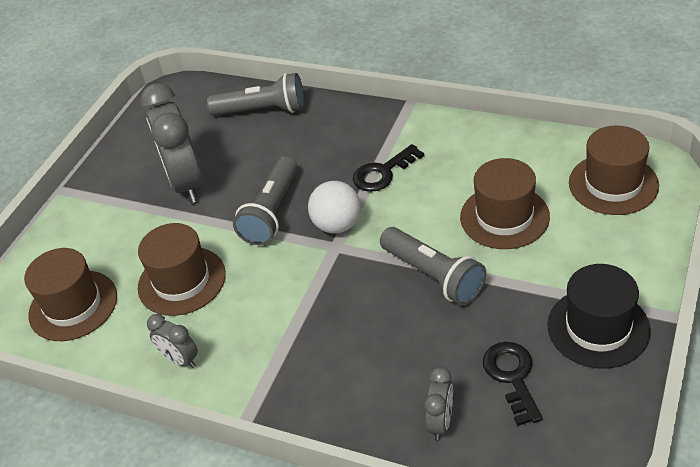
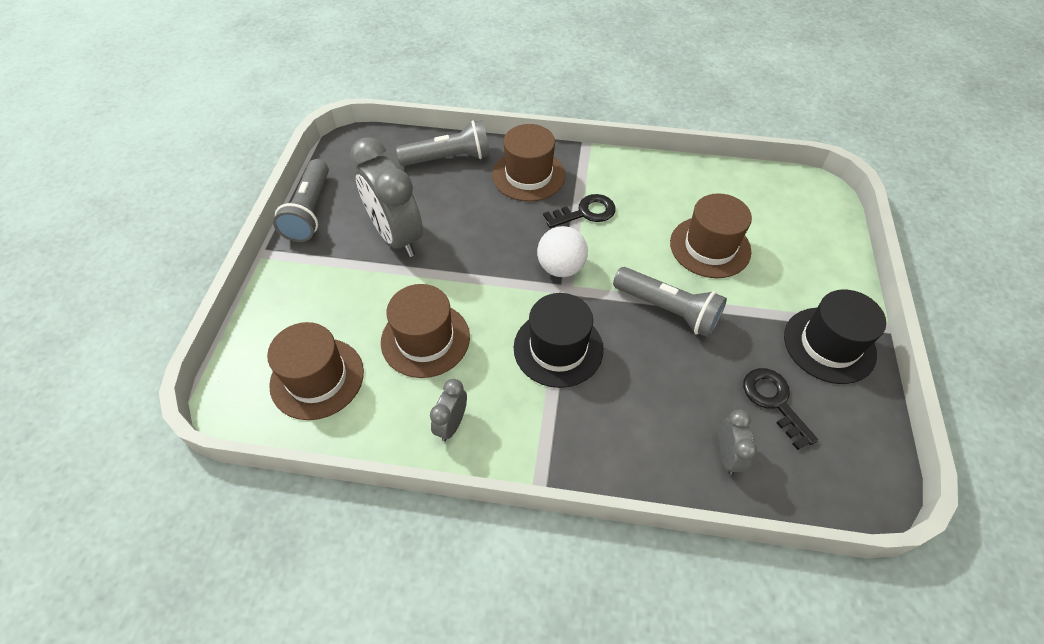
camera: 20 degrees left, 10 degrees up
grey clock [147,314,198,368] -> grey clock turned 90 degrees clockwise [430,379,467,441]
grey flashlight [233,156,298,245] -> grey flashlight moved to [273,159,329,242]
black key [353,144,424,192] -> black key turned 150 degrees counterclockwise [543,194,616,228]
brown hat [569,125,659,215] -> brown hat moved to [492,124,565,202]
none -> black hat [514,293,603,388]

